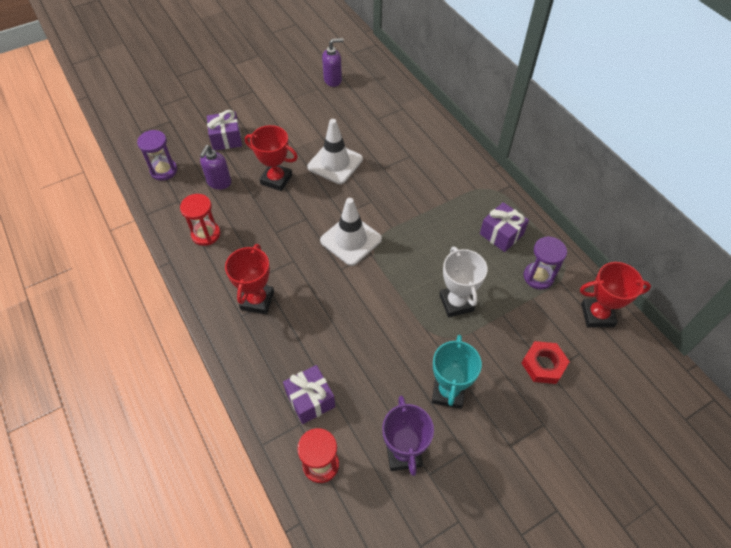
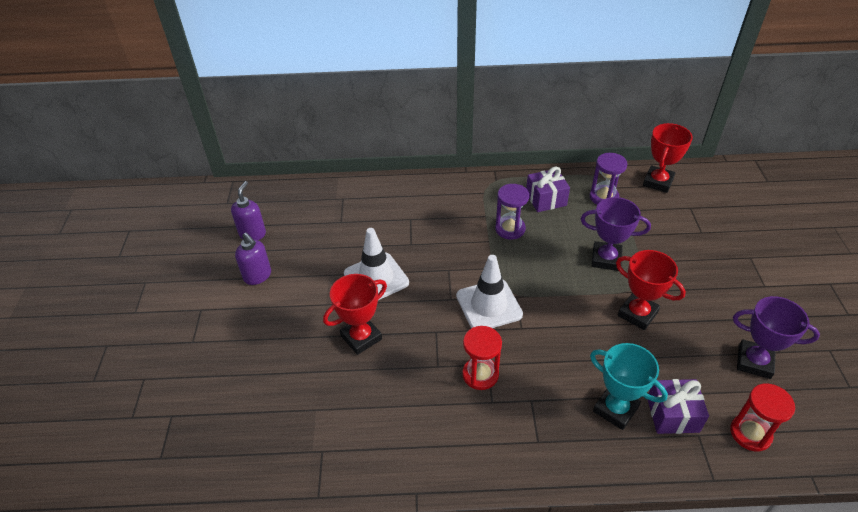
camera: 60 degrees left, 10 degrees down
purple hourglass [137,130,177,181] -> purple hourglass moved to [495,184,529,240]
red hourglass [180,194,220,246] -> red hourglass moved to [462,326,502,390]
purple soap dispenser [200,145,231,190] -> purple soap dispenser moved to [235,233,271,285]
purple gift [207,110,242,151] -> none
red trophy [225,244,274,314] -> red trophy moved to [616,250,686,330]
turquoise trophy [432,335,482,409] -> turquoise trophy moved to [590,343,668,430]
white trophy [439,246,488,317] -> purple trophy [581,197,651,271]
red nut [522,341,570,384] -> none

